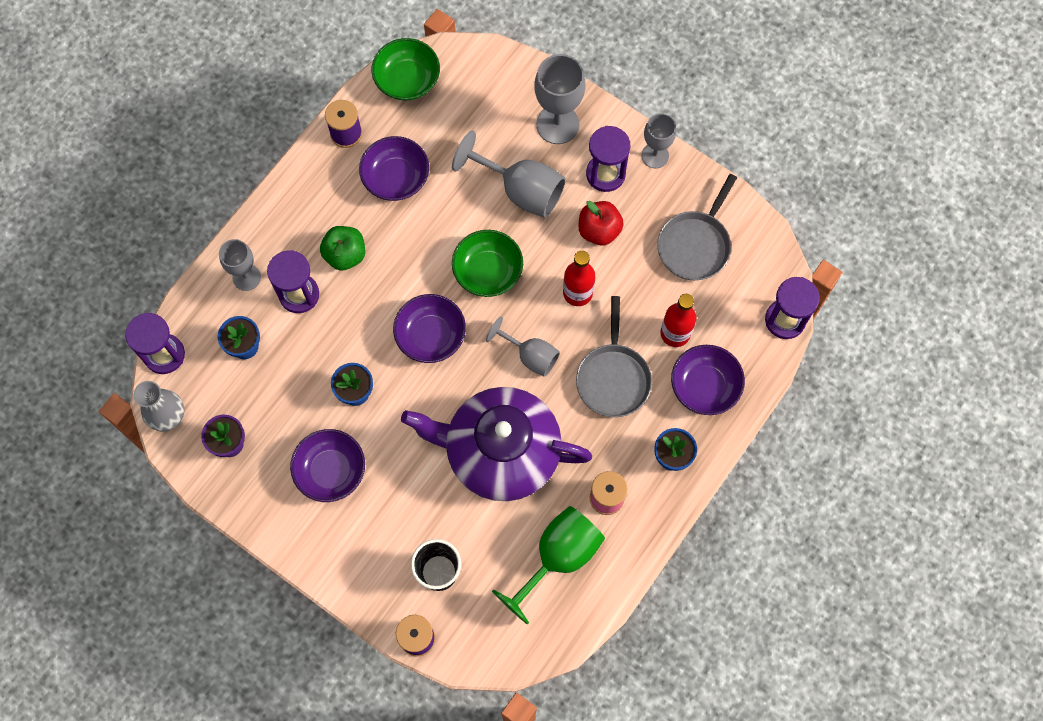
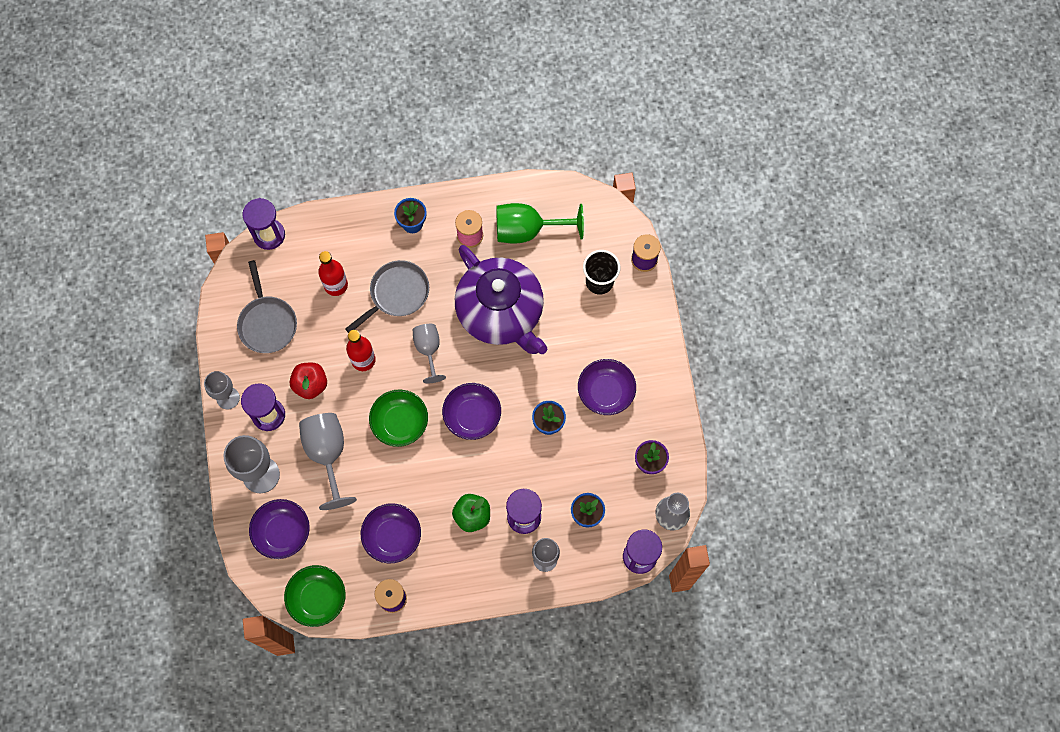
camera: 135 degrees left, 0 degrees up
grey pan [657,174,737,280] -> grey pan turned 90 degrees clockwise [237,260,297,353]
purple bowl [671,345,745,415] -> purple bowl moved to [249,499,310,559]

